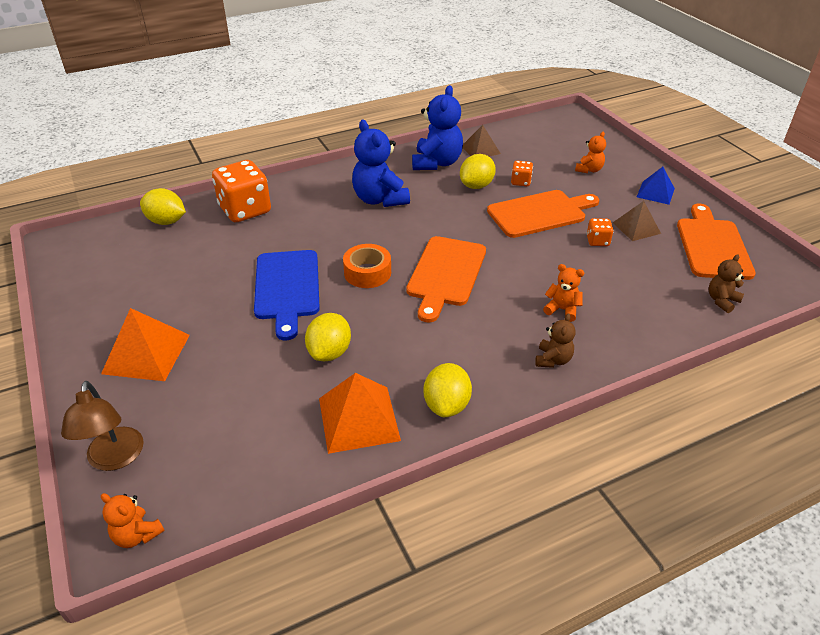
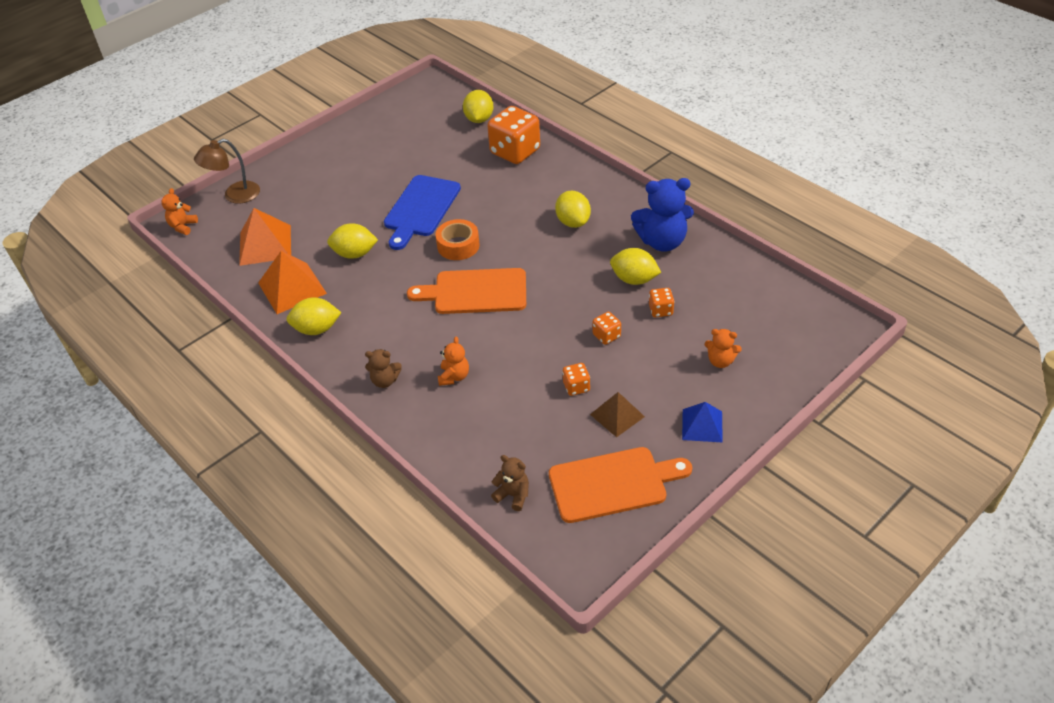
camera: 75 degrees right, 5 degrees up
orange pyramid [101,308,190,381] -> orange pyramid moved to [239,208,291,266]
blue cutting board [254,250,320,340] -> blue cutting board turned 45 degrees counterclockwise [384,175,461,250]
blue teddy bear [352,119,410,207] -> yellow lemon [555,191,591,228]
brown pyramid [463,125,501,157] -> none
orange cutting board [487,190,599,238] -> orange dice [593,312,621,345]

